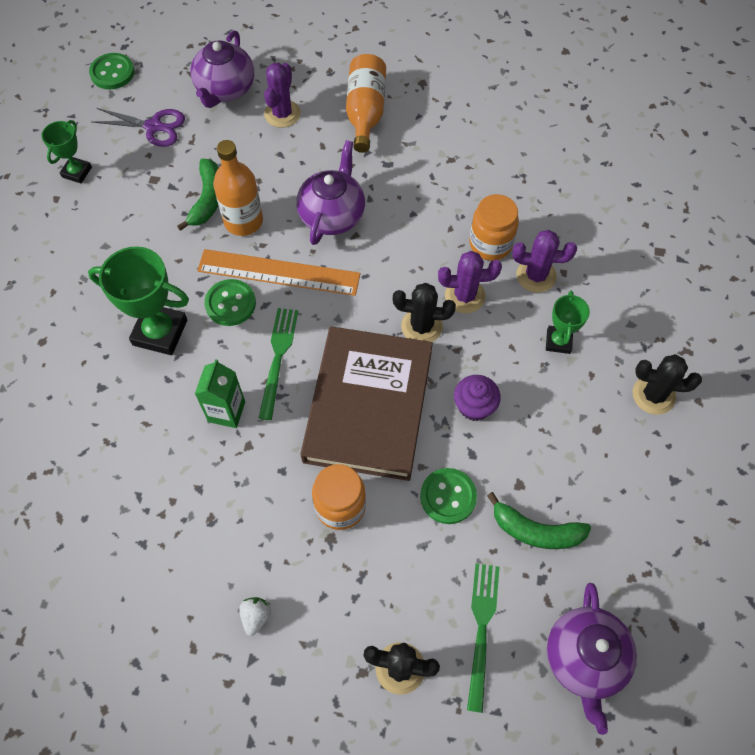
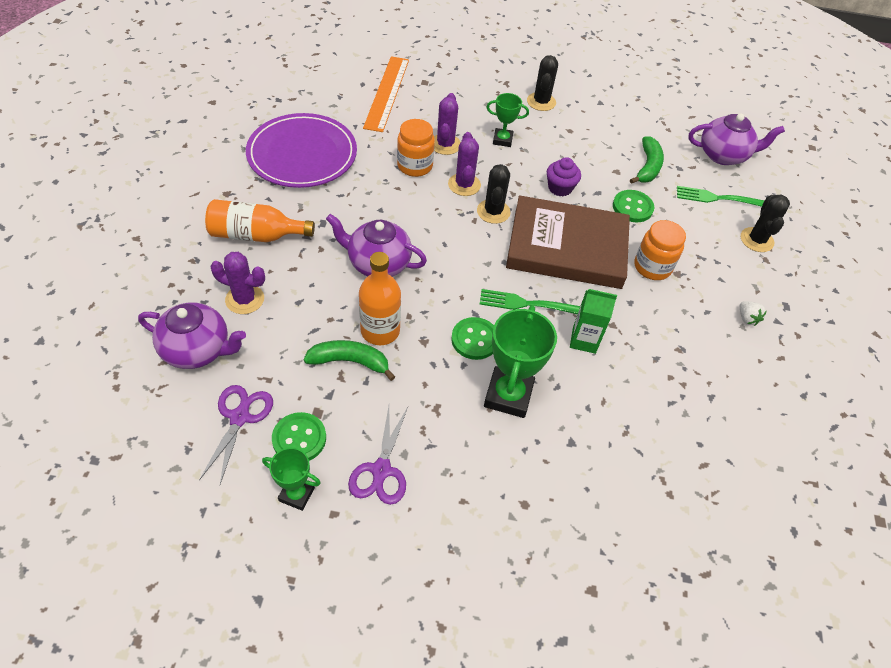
camera: 95 degrees left, 10 degrees down
green button [89,53,134,90] -> green button moved to [272,412,326,461]
orange ruler [197,249,361,296] -> orange ruler moved to [363,56,409,132]
white strawberry [239,597,271,636] -> white strawberry turned 120 degrees counterclockwise [740,301,767,326]
none -> purple plate [246,113,357,188]
none -> purple scissors [348,406,408,505]

